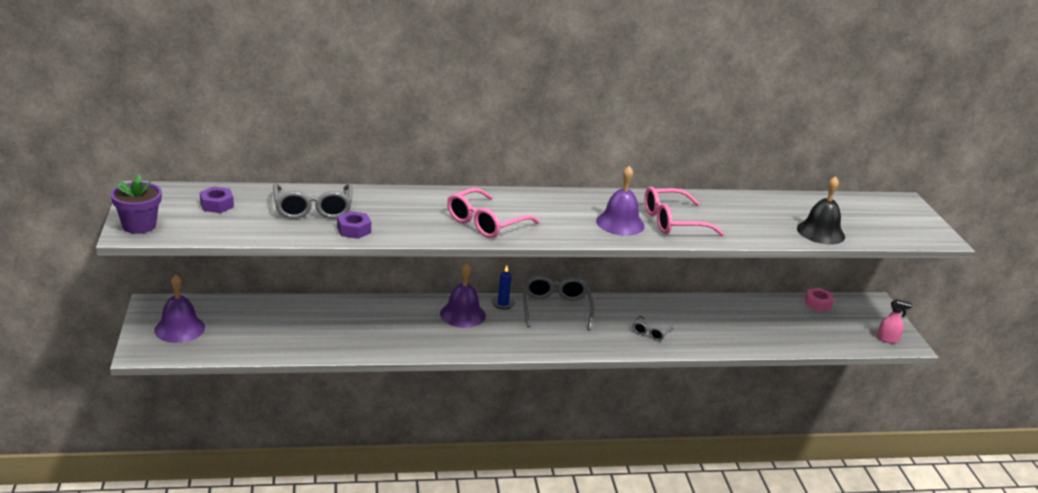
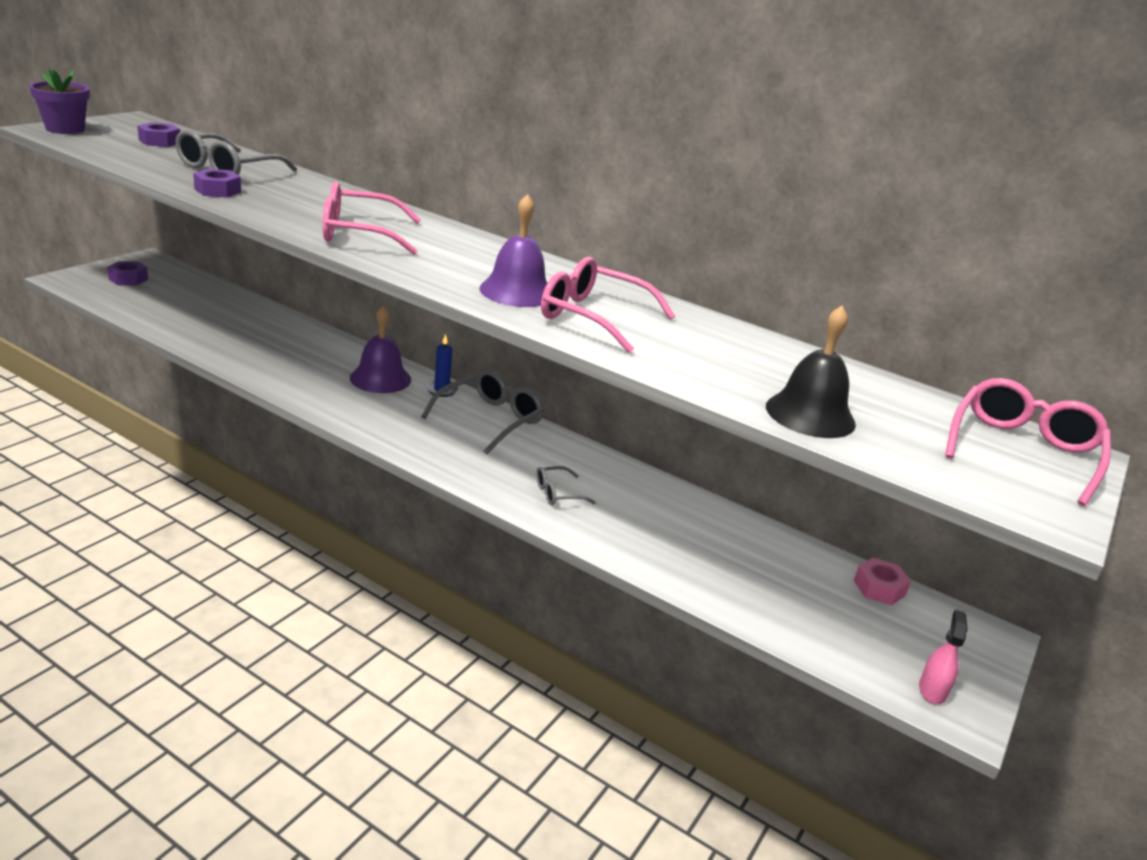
camera: 40 degrees right, 0 degrees up
purple bell [154,274,205,343] -> purple nut [107,261,148,285]
pink spray bottle [877,299,912,343] -> pink spray bottle turned 120 degrees counterclockwise [919,610,968,704]
none -> pink glasses [945,378,1111,506]

